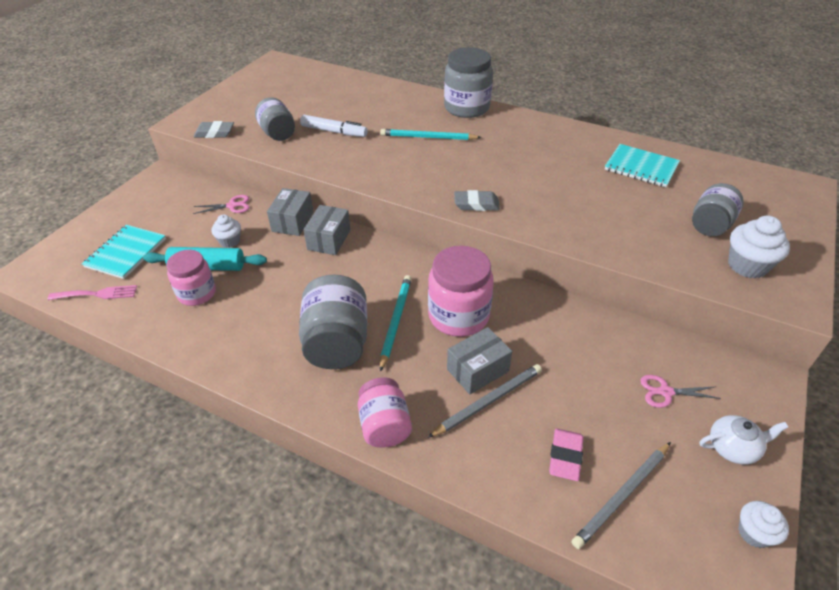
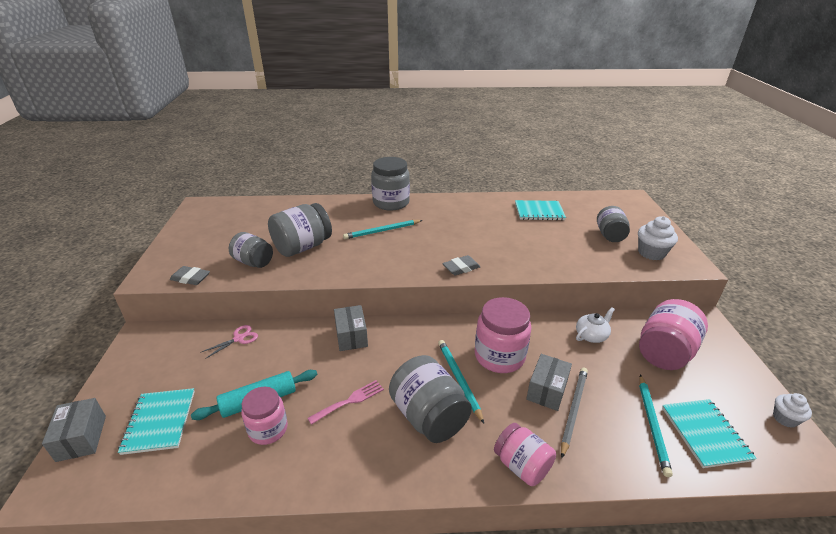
camera: 30 degrees left, 10 degrees down
pink fork [48,285,137,300] -> pink fork moved to [307,380,384,425]
grey eraser [193,121,234,138] -> grey eraser turned 45 degrees clockwise [170,266,210,285]
white cupcake [211,215,241,248] -> none
grey box [267,188,313,236] -> grey box moved to [42,398,106,462]
white marker [300,115,368,137] -> grey jar [268,203,332,257]
pink eraser [549,429,584,481] -> turquoise pencil [639,374,673,477]
grey pencil [572,442,671,549] -> turquoise notebook [662,399,757,468]
pink scissors [640,375,721,408] -> pink jar [639,299,708,370]
white teapot [700,415,788,465] -> white teapot moved to [576,307,615,343]

